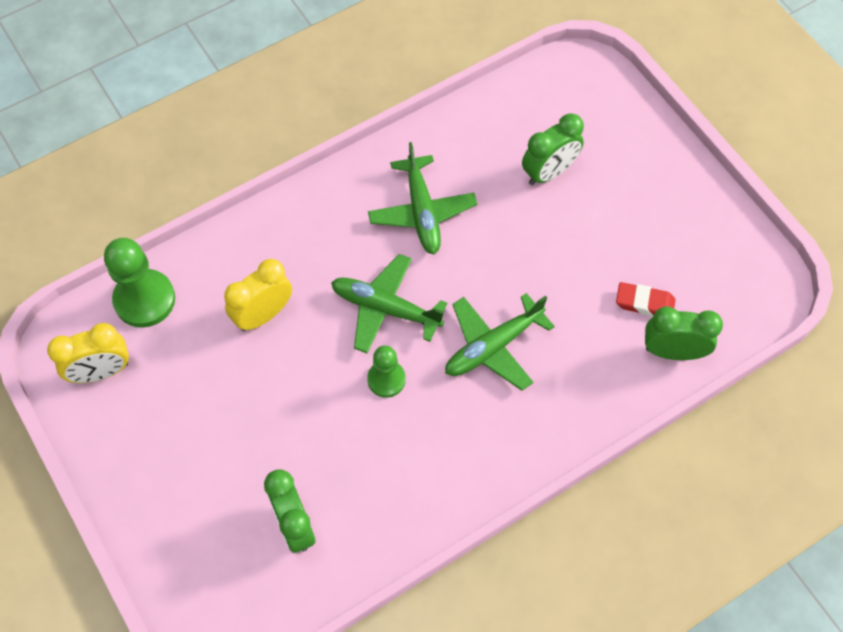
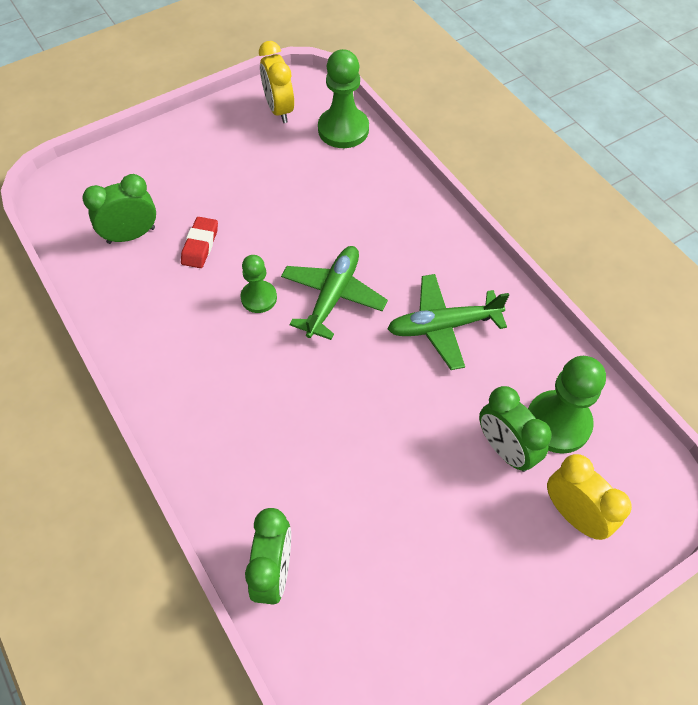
camera: 90 degrees right, 5 degrees down
yellow clock [224,259,292,331] -> yellow clock moved to [547,454,632,540]
green plane [445,293,555,391] -> none
red eraser [616,282,676,317] -> red eraser moved to [181,217,218,268]
none -> green pawn [528,356,606,454]

